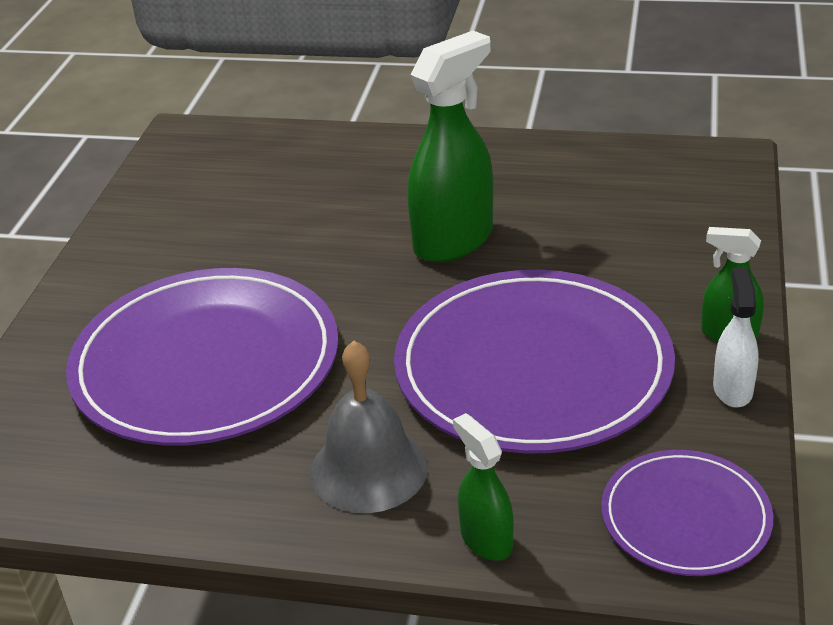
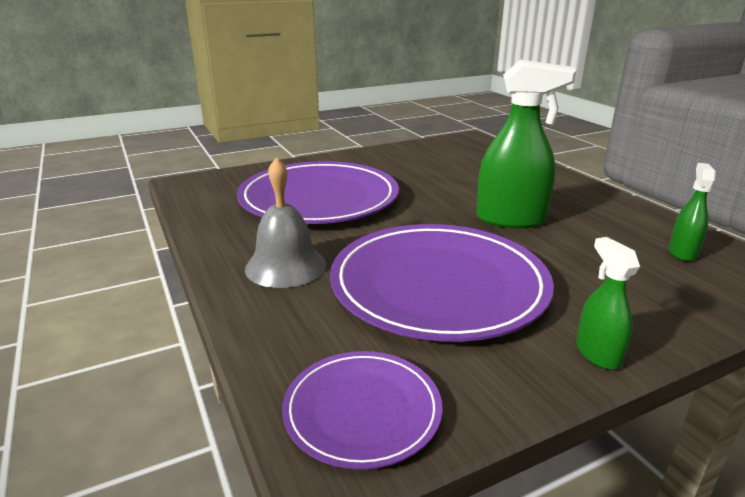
camera: 50 degrees right, 10 degrees down
green spray bottle [453,413,514,561] -> green spray bottle moved to [669,163,716,261]
white spray bottle [713,268,759,408] -> none

